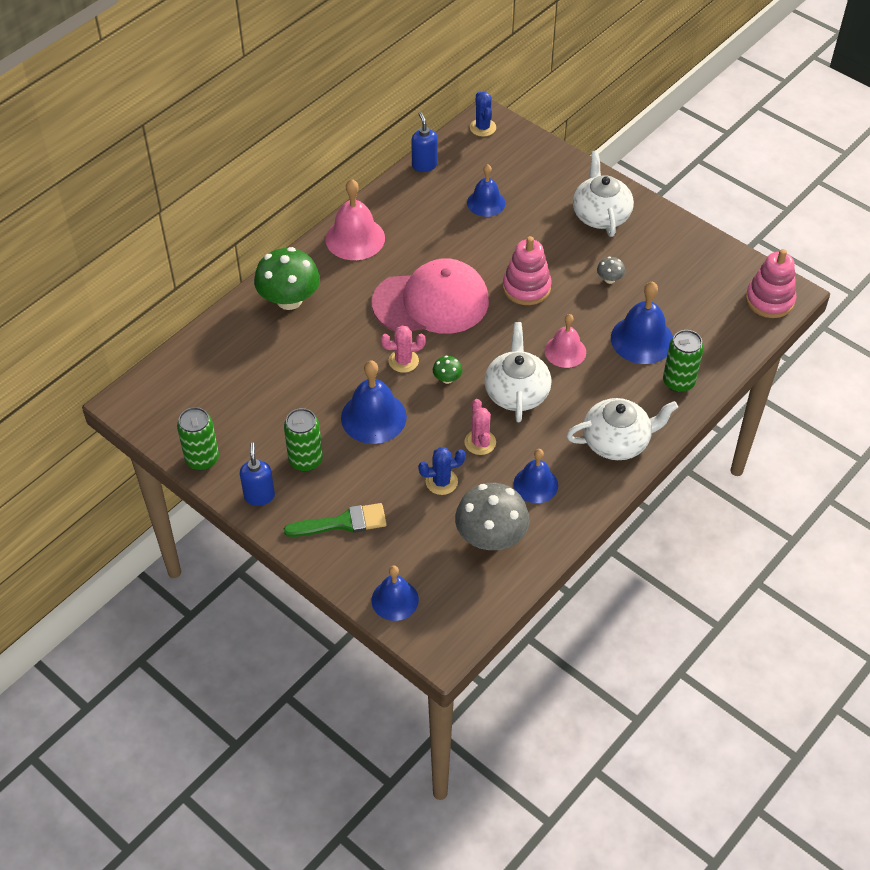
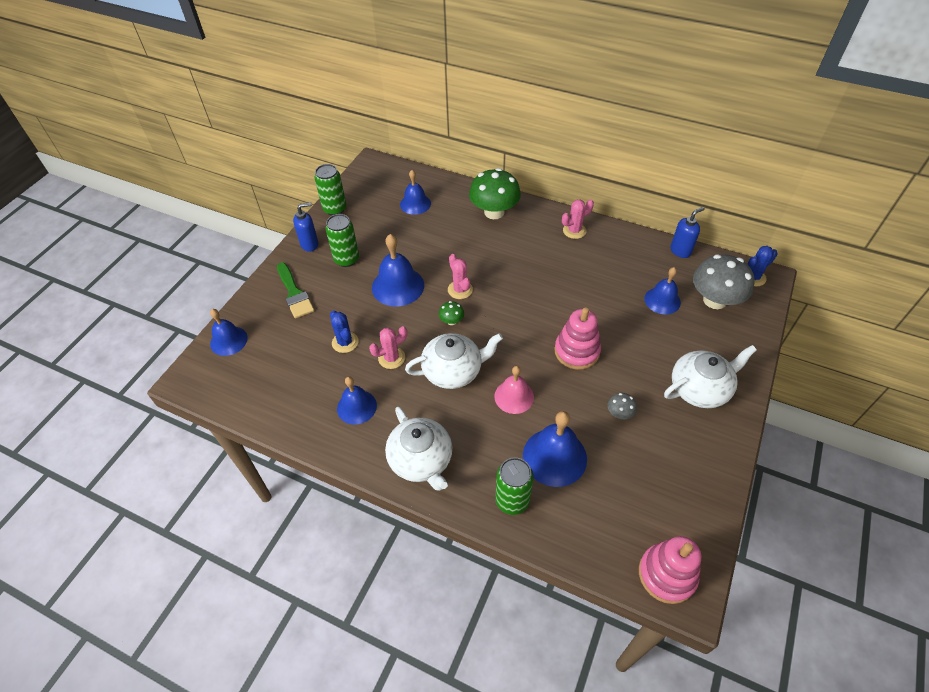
camera: 75 degrees right, 0 degrees up
pink bell [325,179,385,260] -> pink cactus [562,199,594,239]
pink cap [372,258,489,334] -> none
grey mushroom [455,483,530,550] -> grey mushroom moved to [693,254,755,309]
none -> blue bell [400,170,431,215]

